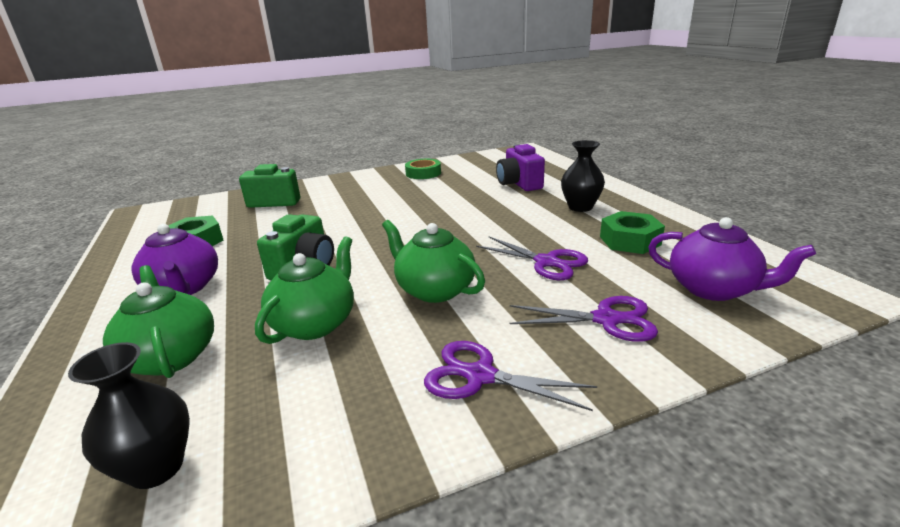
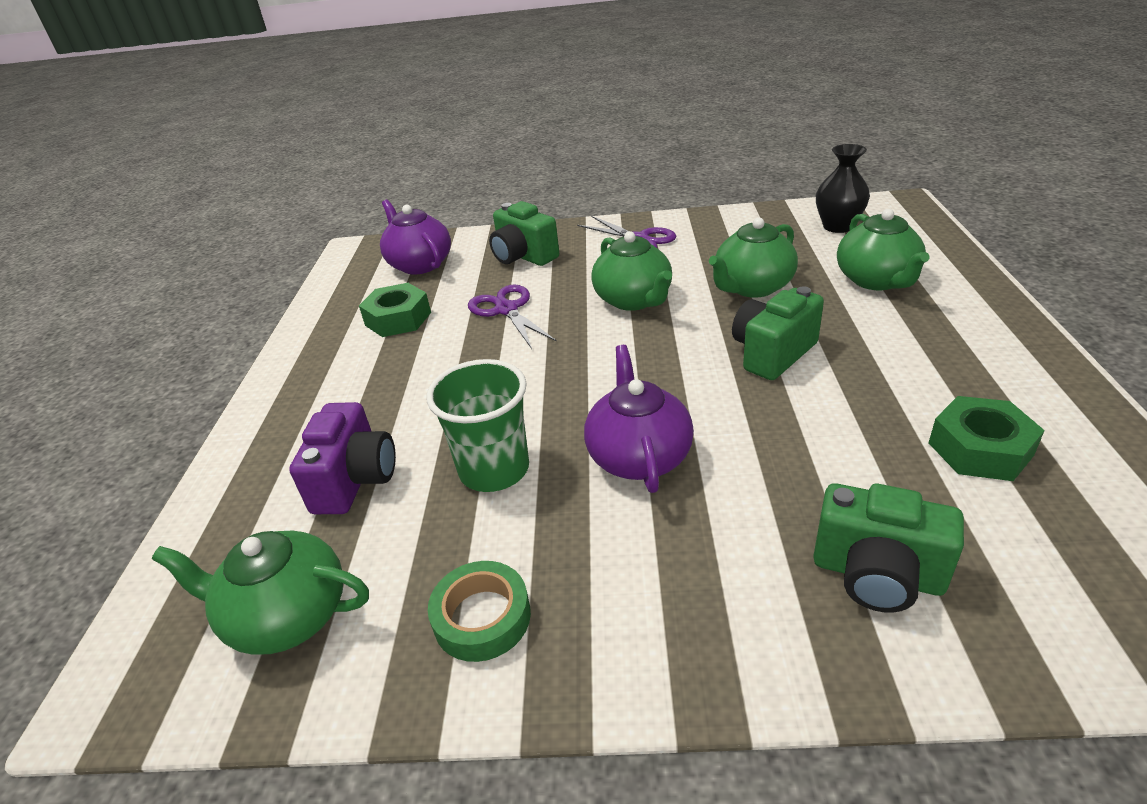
camera: 155 degrees left, 10 degrees up
purple teapot [132,224,218,295] -> purple teapot moved to [584,345,694,493]
purple scissors [510,296,658,342] -> green camera [489,201,559,266]
black vase [561,140,605,212] -> none
none -> green teapot [152,531,369,655]
none -> green cup [426,359,529,492]

